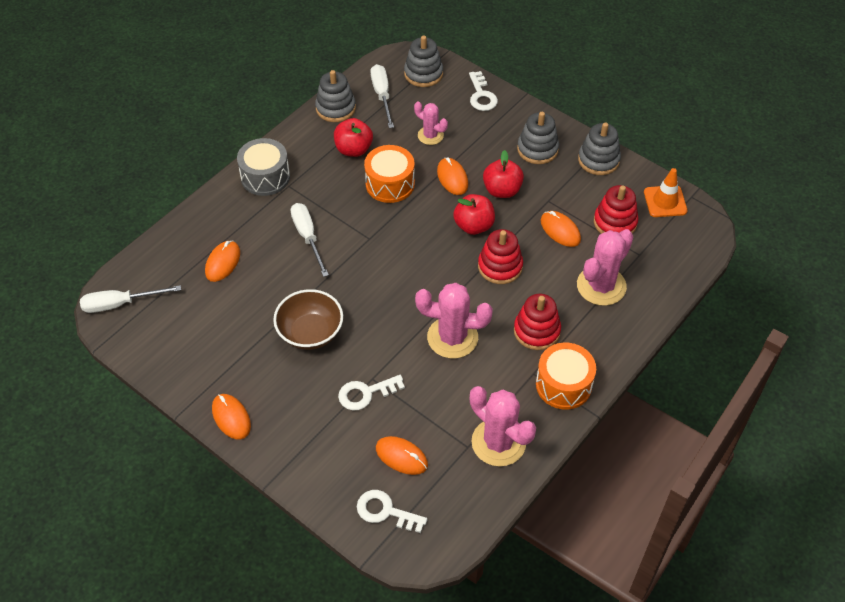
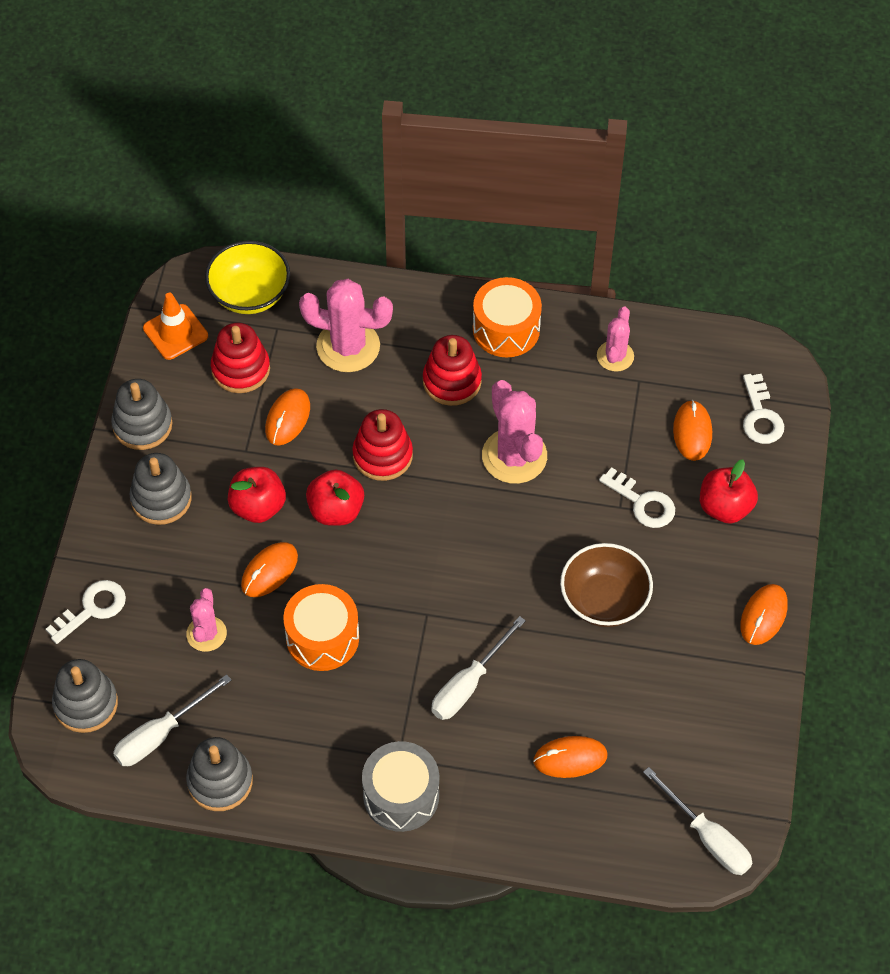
camera: 120 degrees left, 5 degrees up
red apple [334,118,373,157] -> red apple moved to [700,460,758,524]
pink cactus [470,386,536,467] -> pink cactus [597,306,634,372], size x0.59
none -> yellow bowl [205,241,290,314]

